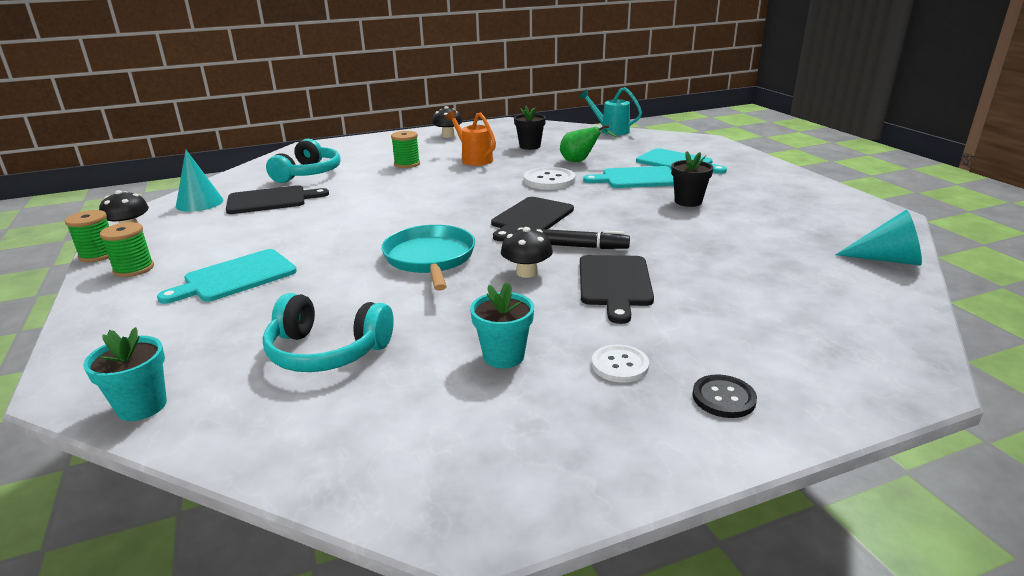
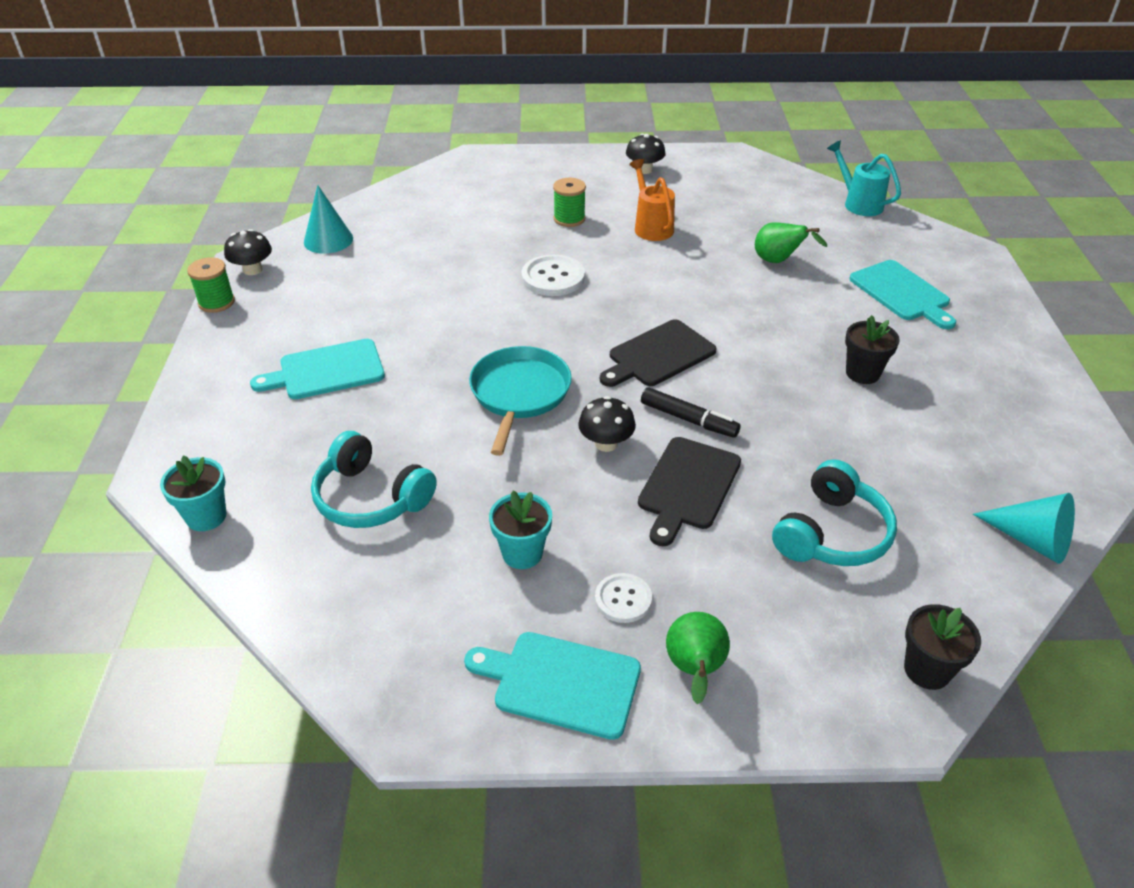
camera: 20 degrees right, 15 degrees up
green spool [100,222,154,277] -> none
black cutting board [226,185,329,214] -> none
turquoise headphones [266,139,341,183] -> turquoise headphones moved to [772,459,897,566]
black flower pot [514,106,546,150] -> black flower pot moved to [904,604,981,690]
white button [524,167,576,190] -> white button moved to [522,254,585,296]
turquoise cutting board [583,166,674,188] -> turquoise cutting board moved to [464,632,641,740]
black button [692,374,757,418] -> green pear [666,612,730,704]

